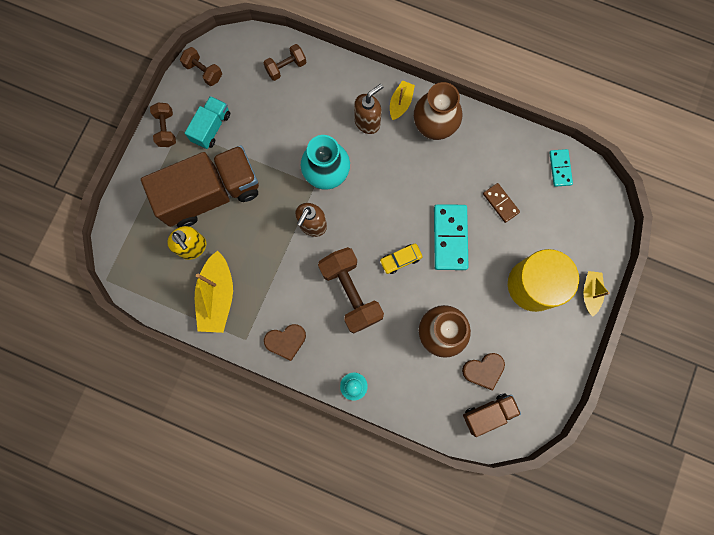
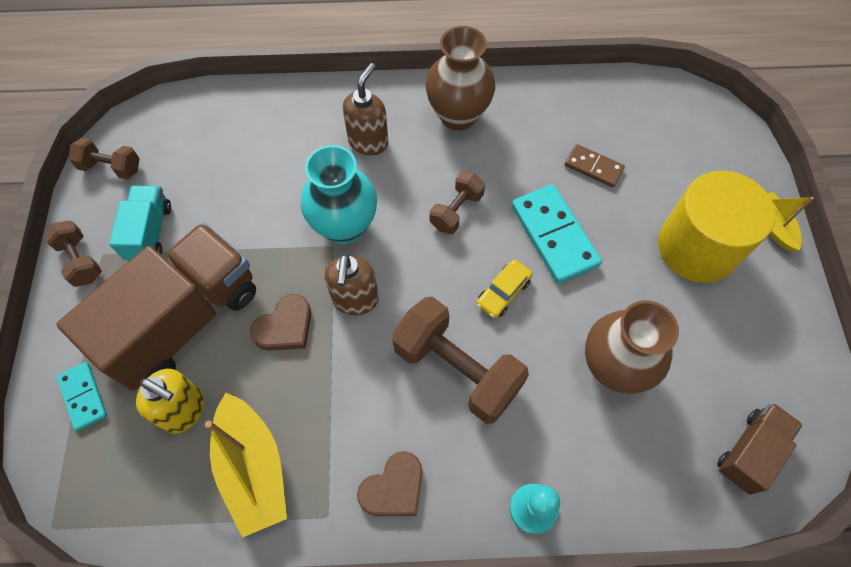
camera: 25 degrees left, 15 degrees down
brown dumbbell [264,44,306,81] -> brown dumbbell moved to [430,172,485,234]
yellow boat [390,80,415,120] -> none
brown heart [462,353,505,390] -> brown heart moved to [250,294,311,351]
turquoise domino [549,149,573,187] -> turquoise domino moved to [57,362,107,431]

